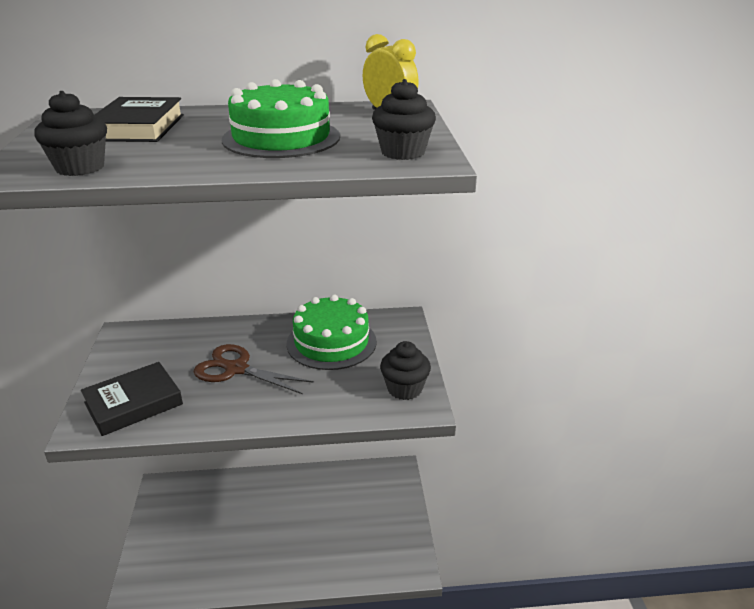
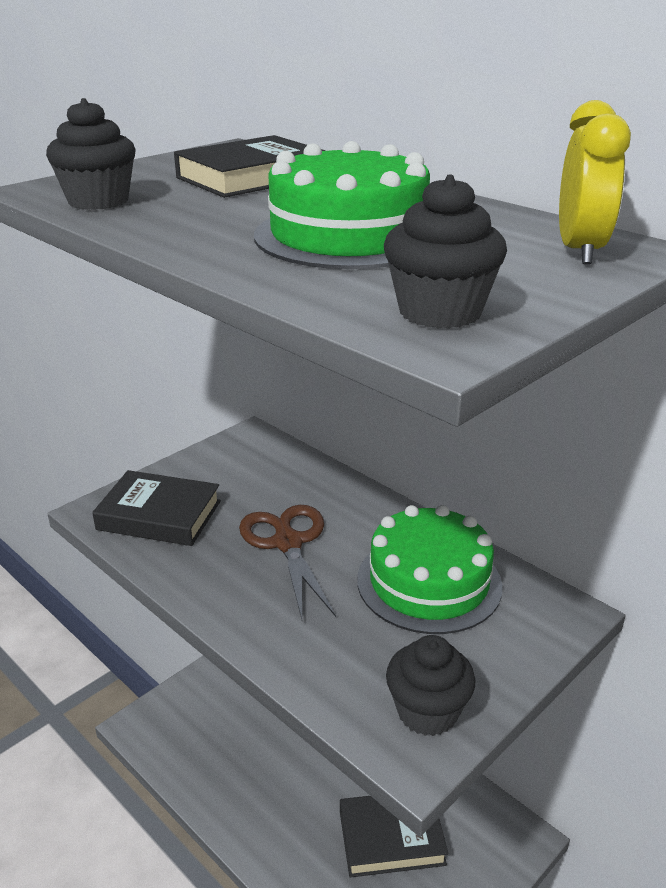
camera: 50 degrees right, 0 degrees up
none -> black book [340,796,448,878]

